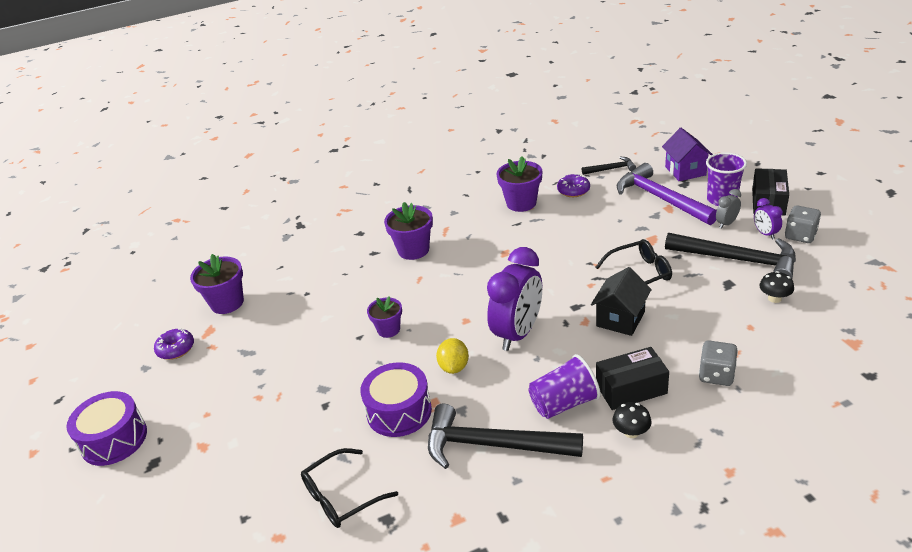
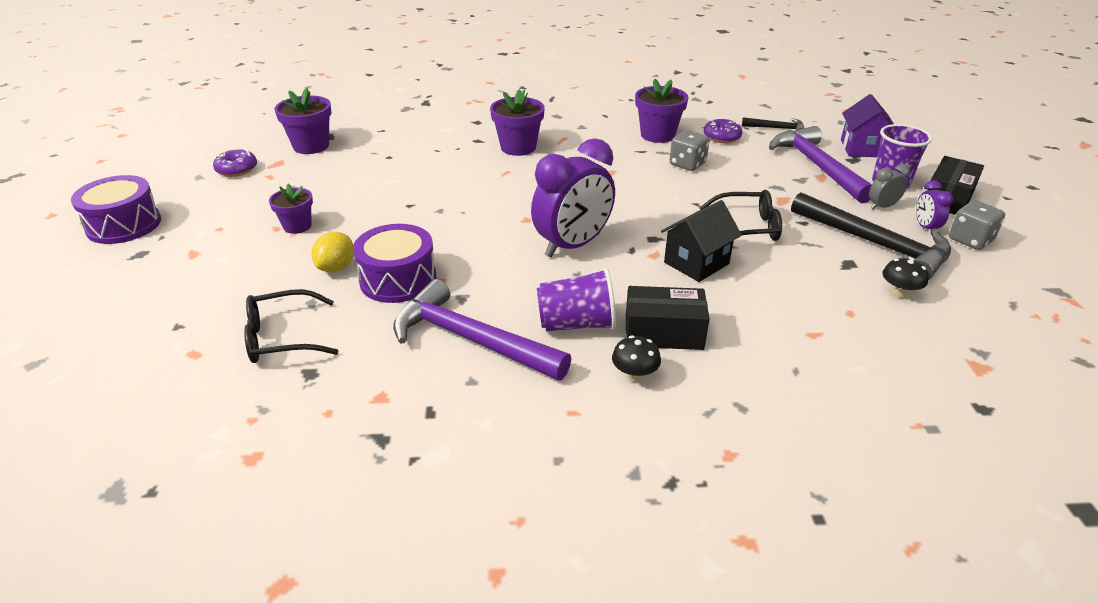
camera: 15 degrees right, 0 degrees up
purple flower pot [367,296,402,338] -> purple flower pot moved to [269,184,313,234]
black hammer [428,404,583,469] -> purple hammer [393,279,571,381]
yellow lemon [436,338,469,374] -> yellow lemon moved to [312,232,354,272]
grey dice [699,340,738,386] -> grey dice moved to [670,130,710,171]

